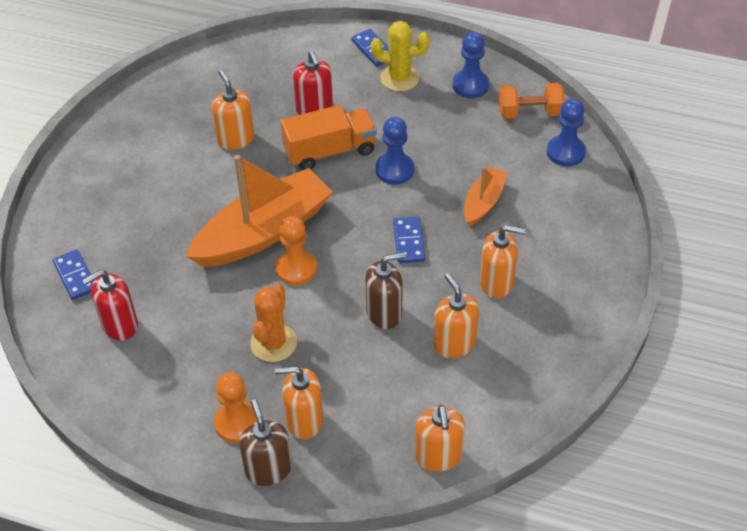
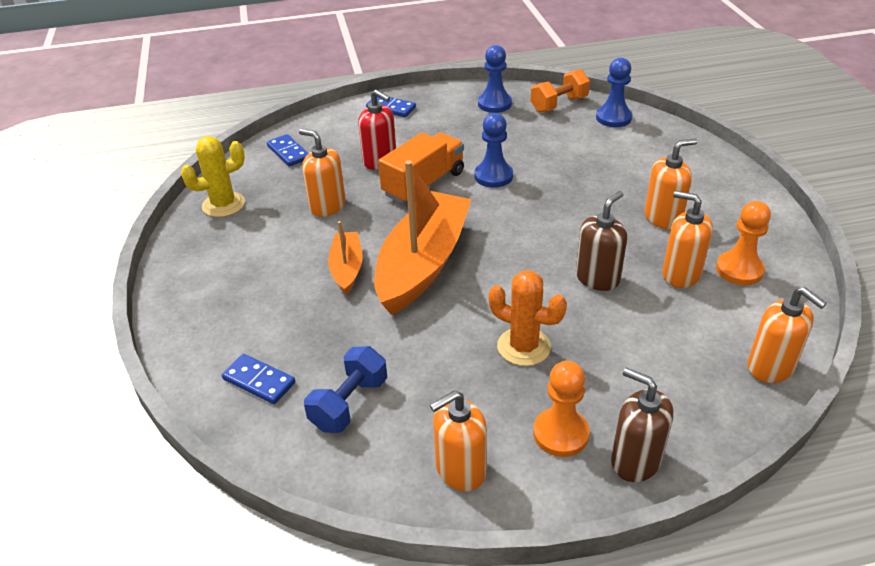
camera: 30 degrees left, 10 degrees down
red soap dispenser [82,270,138,341] -> blue dumbbell [304,346,387,433]
orange cactus [250,284,297,362] -> orange cactus turned 45 degrees counterclockwise [488,270,567,366]
orange soap dispenser [275,366,323,439] -> orange soap dispenser moved to [430,390,487,492]
orange pawn [276,216,317,285] -> orange pawn moved to [716,201,771,285]
yellow cactus [371,21,429,91] -> yellow cactus moved to [181,136,245,217]
blue domino [393,217,425,263] -> blue domino moved to [267,134,309,167]
orange boat [464,166,508,226] -> orange boat moved to [328,221,363,295]

